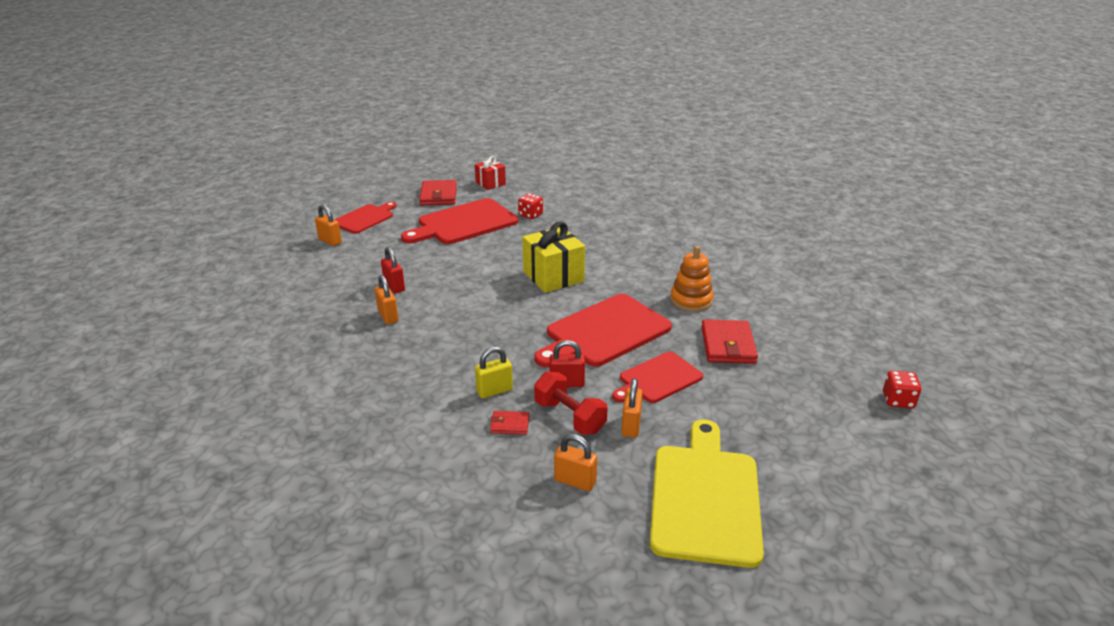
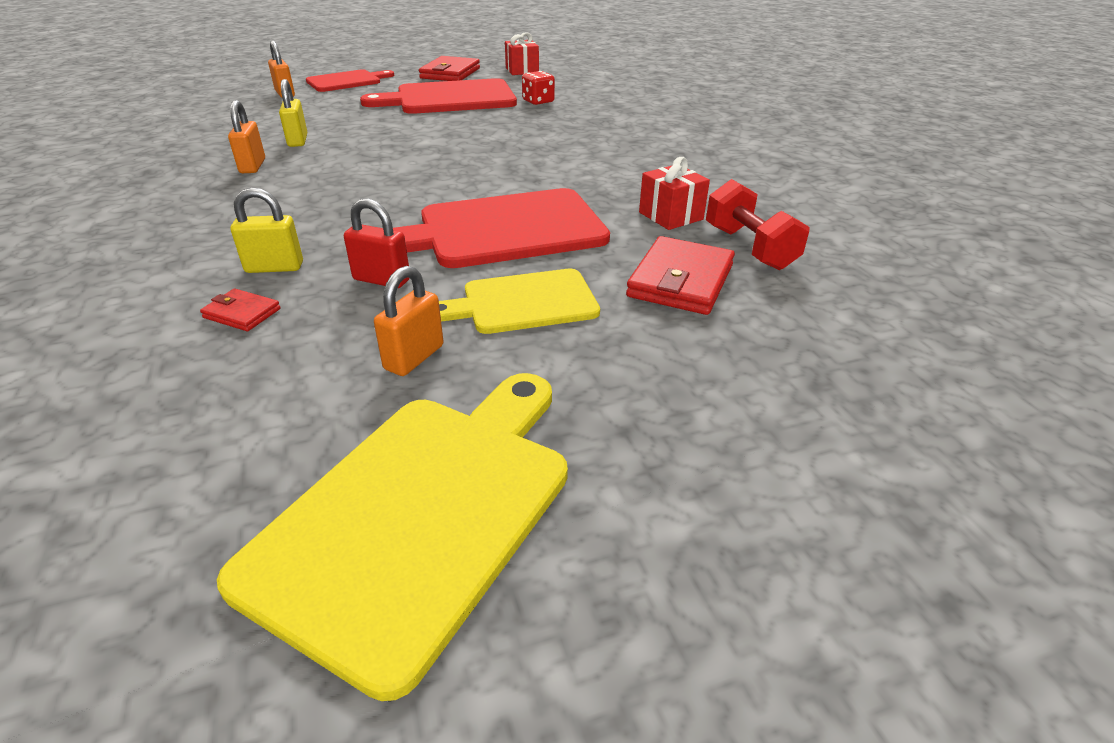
camera: 20 degrees right, 5 degrees up
red padlock [381,247,405,293] -> yellow padlock [279,79,307,147]
yellow gift [523,222,585,293] -> none
red dumbbell [534,371,608,435] -> red dumbbell moved to [706,179,809,270]
orange padlock [554,434,597,491] -> none
red cutting board [612,352,703,403] -> yellow cutting board [439,269,600,334]
orange stacking toy [670,246,714,312] -> red gift [639,157,710,230]
red dice [883,371,921,408] -> none

